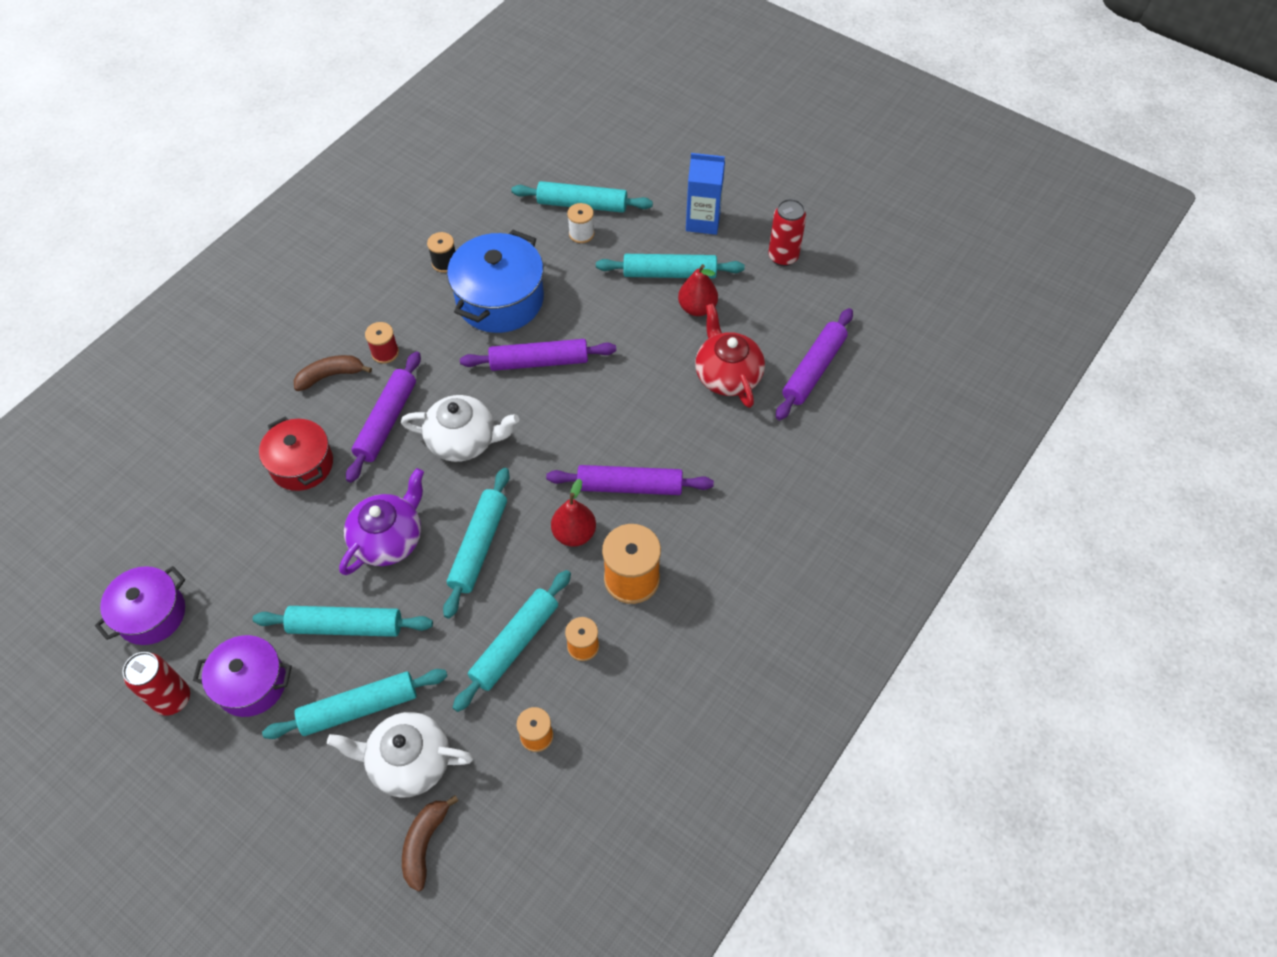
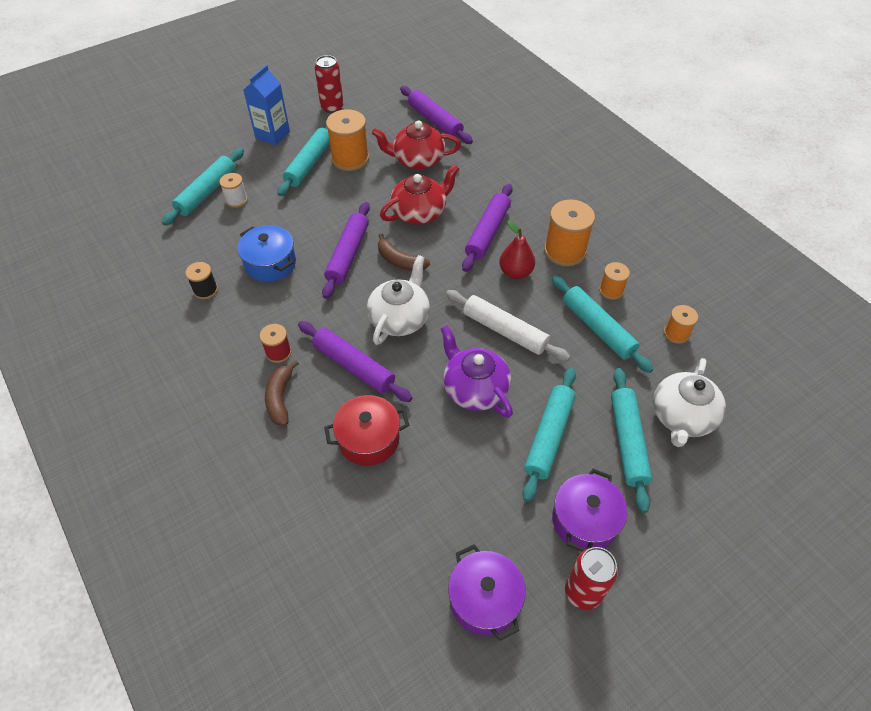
camera: 70 degrees left, 5 degrees down
brown banana [402,795,458,892] -> brown banana moved to [378,233,430,271]
turquoise rolling pin [443,468,510,619] -> white rolling pin [446,290,570,361]
blue pot [447,230,544,333] -> blue pot [237,225,296,282], size x0.66
red pear [678,264,718,316] -> orange spool [326,109,369,171]
none -> red teapot [380,164,459,225]

